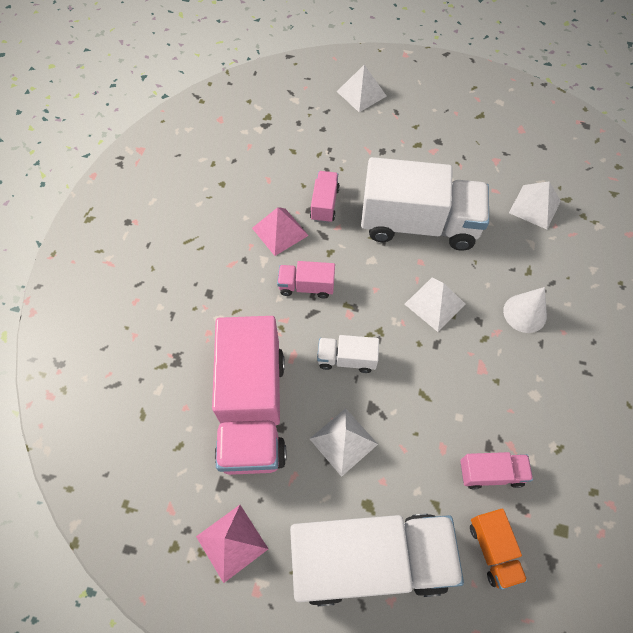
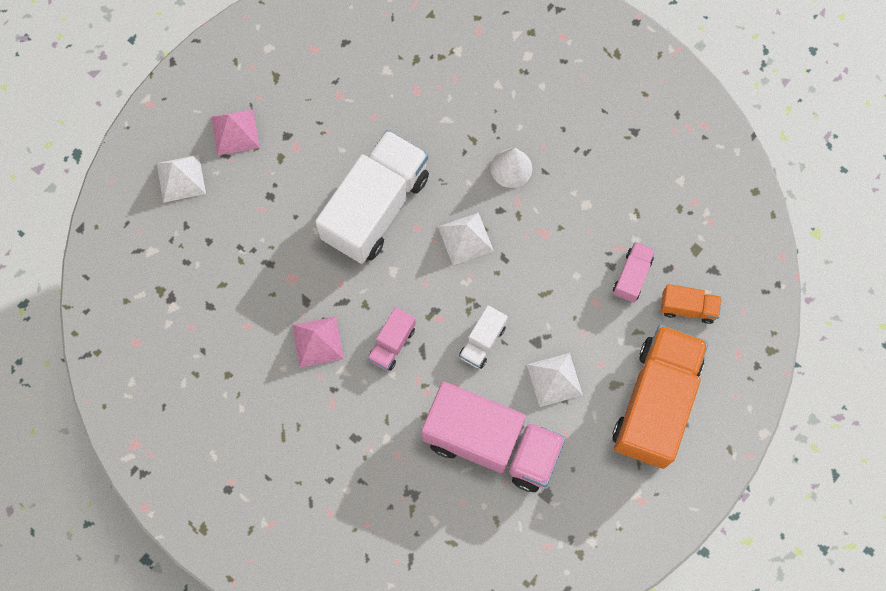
camera: 65 degrees left, 10 degrees up
pink pyramid [196,505,268,583] -> pink pyramid moved to [211,109,260,155]
white truck [290,514,464,606] -> orange truck [612,325,708,469]
pink truck [310,171,340,223] -> none
white pyramid [509,181,561,229] -> none

